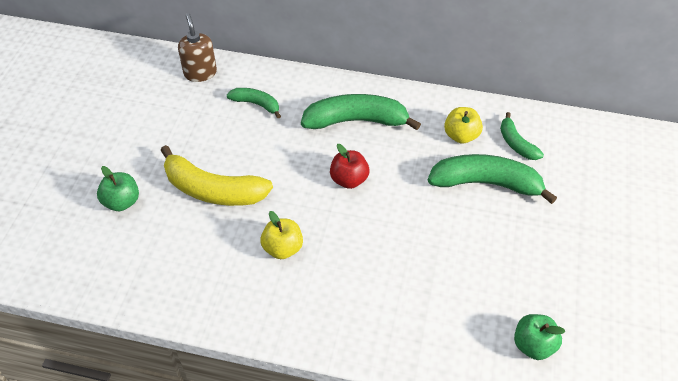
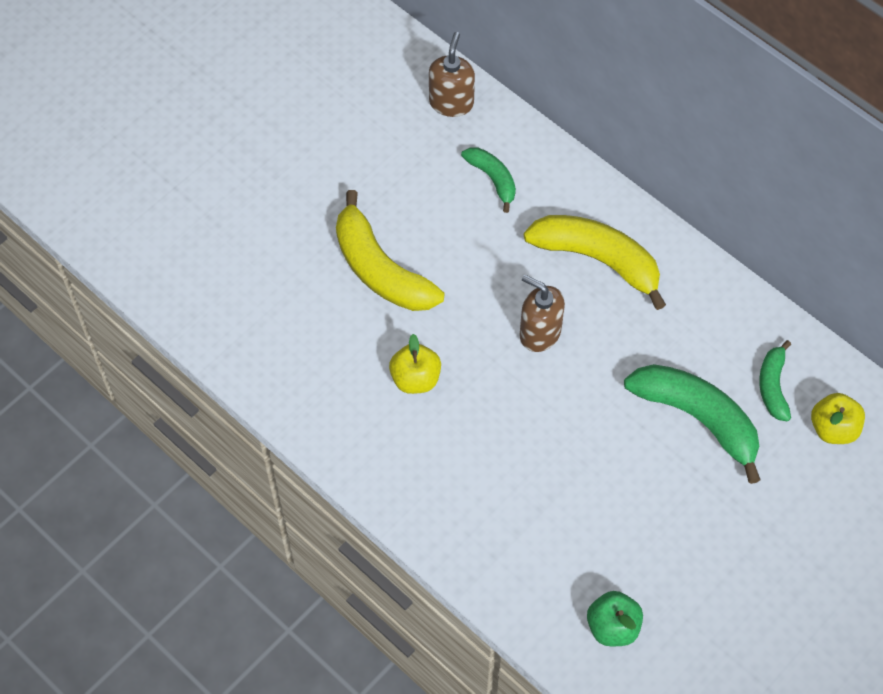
camera: 30 degrees right, 10 degrees up
green apple [97,166,139,211] -> none
green banana [301,94,421,130] -> yellow banana [524,215,666,310]
red apple [330,144,369,189] -> brown soap dispenser [520,275,565,352]
yellow apple [444,107,483,144] -> yellow apple moved to [811,393,865,444]

